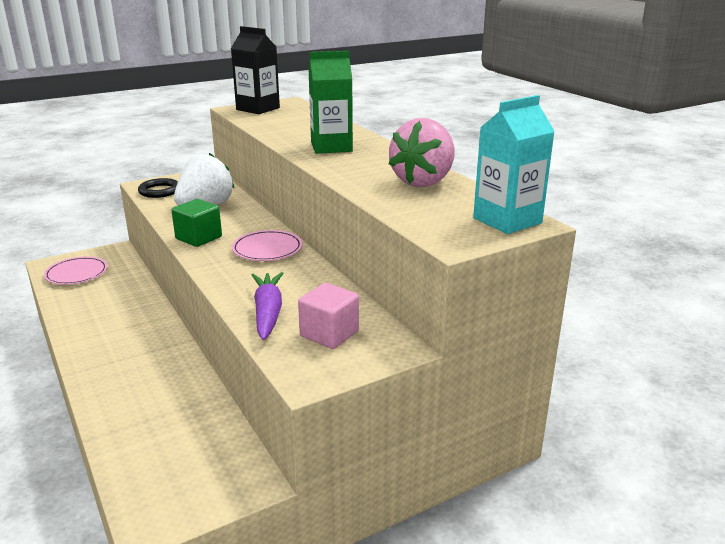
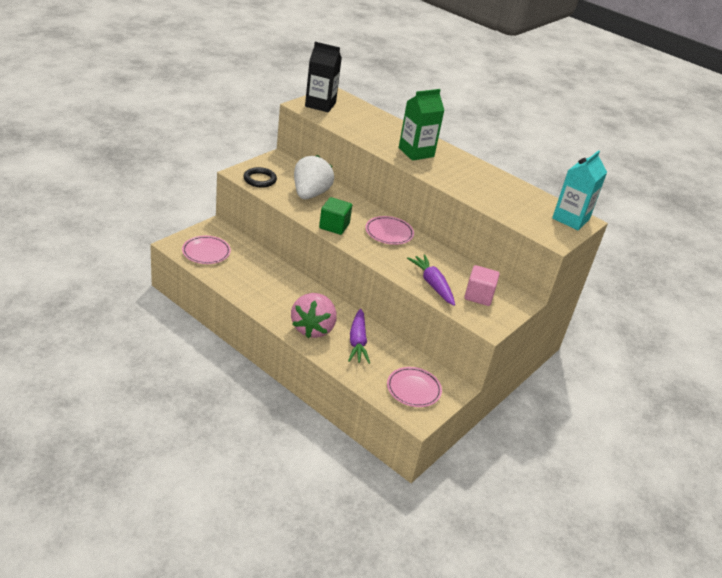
camera: 25 degrees left, 10 degrees up
pink strawberry [389,118,455,187] -> pink strawberry moved to [291,293,337,338]
none -> purple carrot [348,309,370,364]
none -> pink plate [387,367,442,407]

